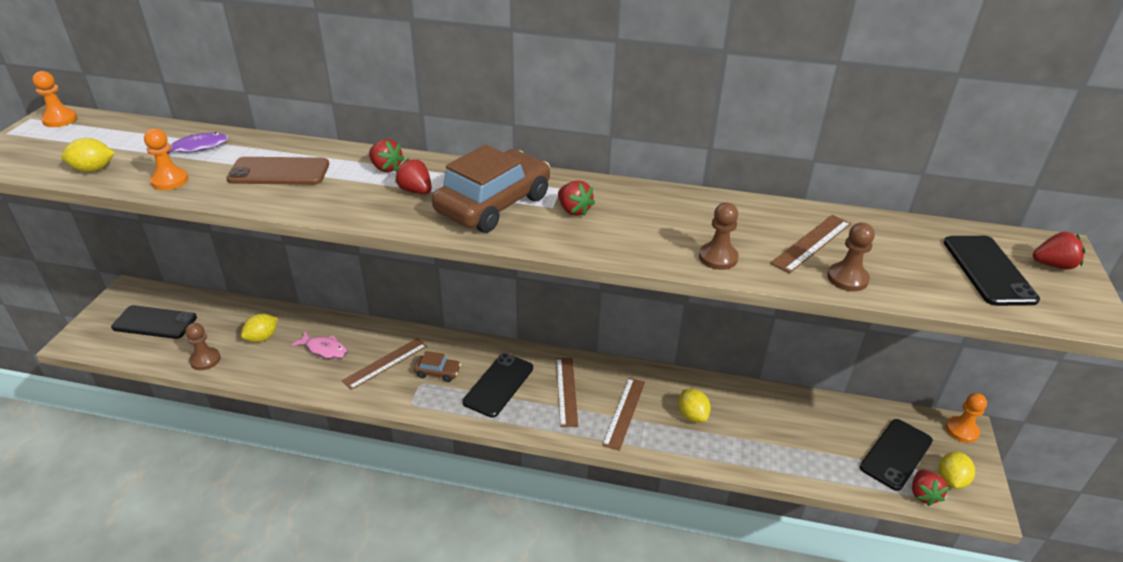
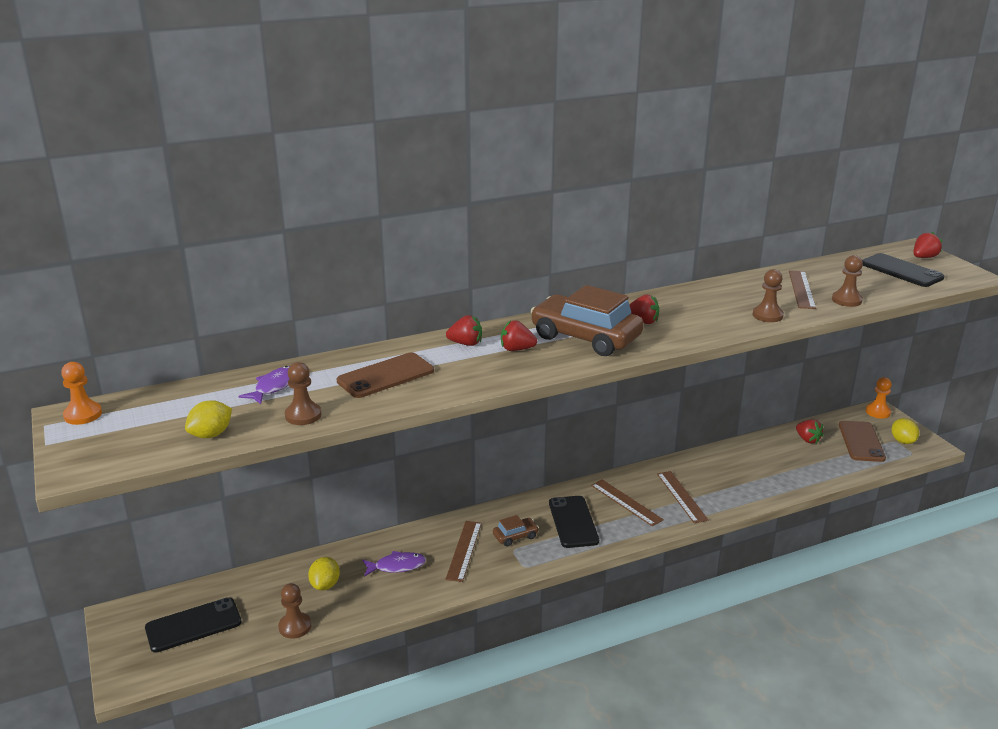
camera: 35 degrees left, 10 degrees down
orange pawn [144,128,188,190] -> brown pawn [285,362,321,425]
pink fish [291,331,348,359] -> purple fish [362,551,426,577]
brown car [432,144,550,233] -> brown car turned 60 degrees counterclockwise [530,285,644,356]
yellow lemon [678,389,711,422] -> none
black phone [860,419,933,491] -> brown phone [839,421,886,462]
red strawberry [912,469,949,506] -> red strawberry moved to [796,419,824,444]

